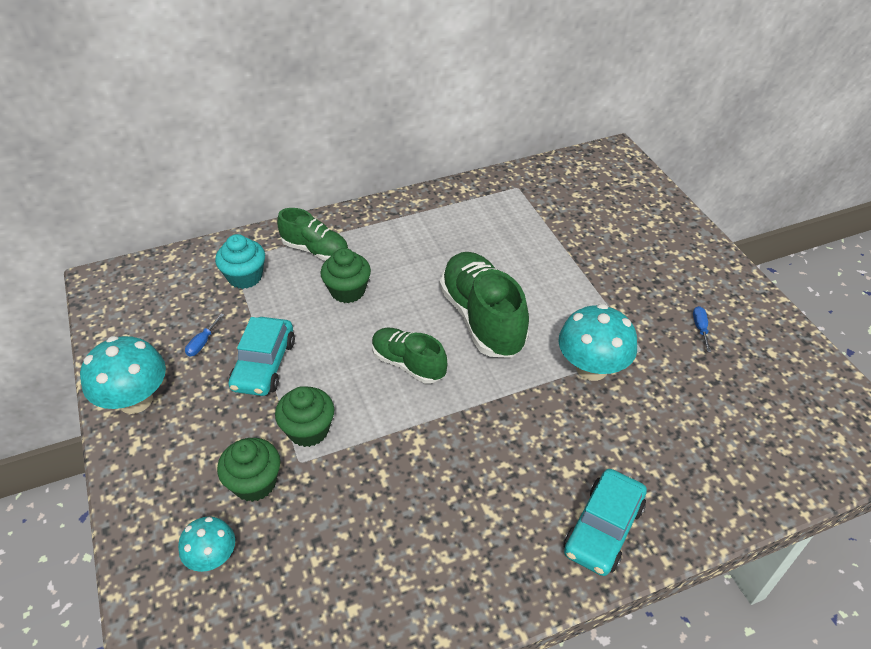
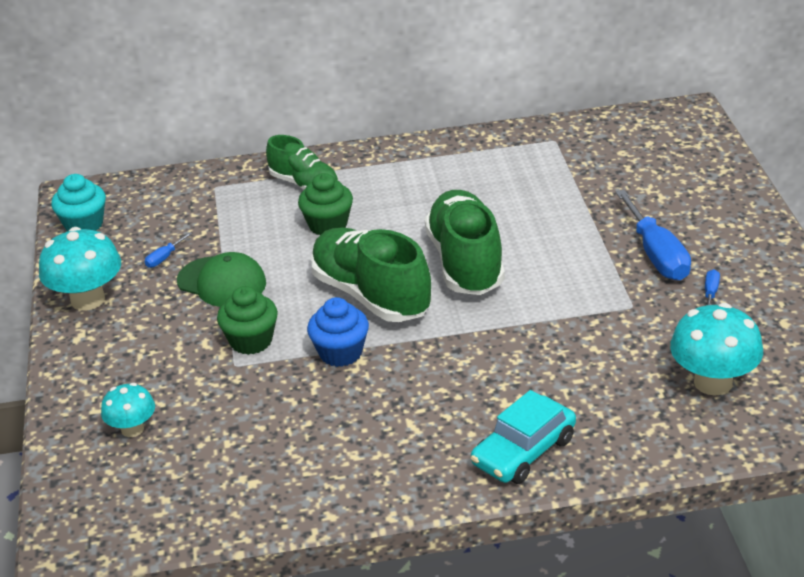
camera: 15 degrees right, 10 degrees down
turquoise cupcake [215,234,265,289] -> turquoise cupcake moved to [51,174,106,232]
green cupcake [217,438,280,502] -> none
turquoise car [228,317,295,396] -> green cap [177,252,266,307]
green shoe [372,328,447,384] -> green shoe [311,228,432,322], size x1.66
turquoise mushroom [558,304,637,381] -> turquoise mushroom moved to [670,303,763,396]
none -> blue cupcake [307,297,369,367]
none -> blue screwdriver [616,190,691,280]

